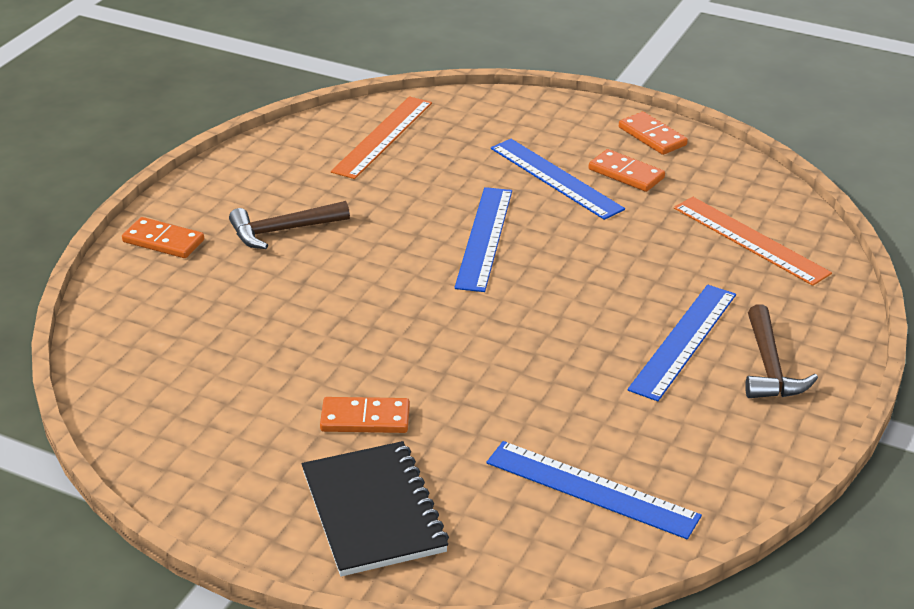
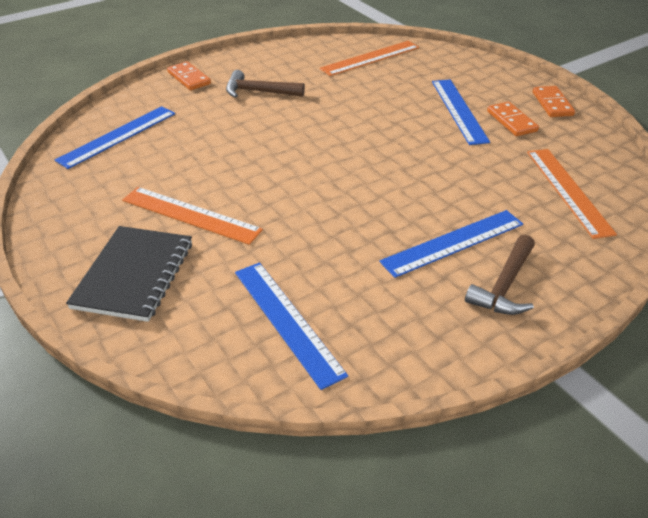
camera: 30 degrees right, 5 degrees up
orange domino [320,397,410,433] -> orange ruler [122,187,263,245]
blue ruler [454,187,512,292] -> blue ruler moved to [55,106,175,169]

